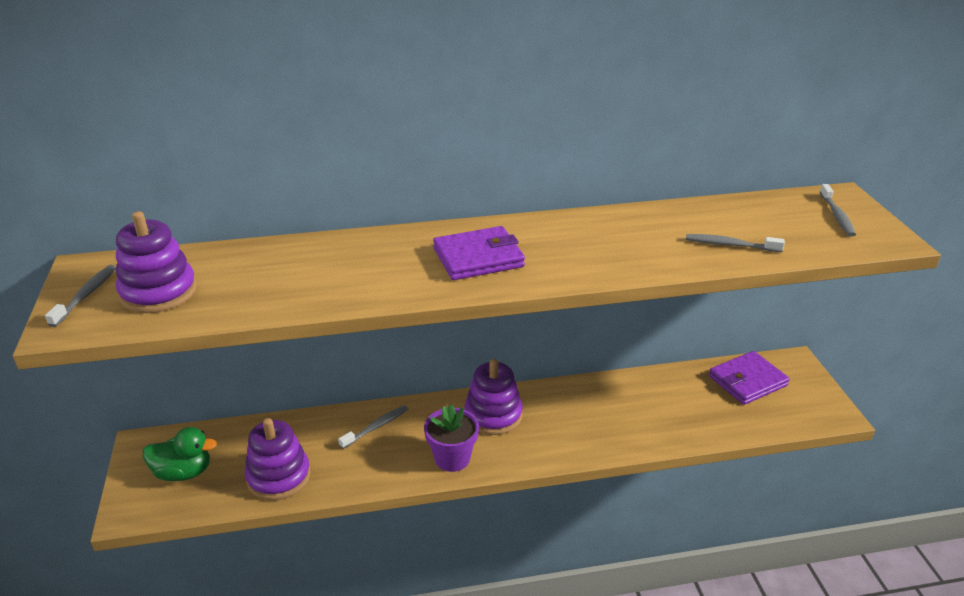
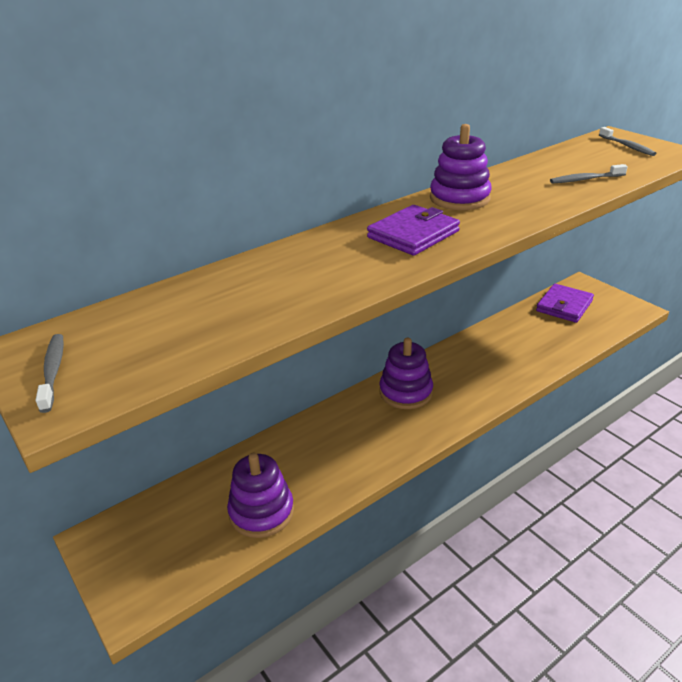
camera: 25 degrees left, 0 degrees up
purple stacking toy [116,211,197,313] -> purple stacking toy moved to [430,124,492,210]
green duck [143,427,217,481] -> none
grey toothbrush [338,405,408,449] -> none
purple flower pot [424,405,479,472] -> none

